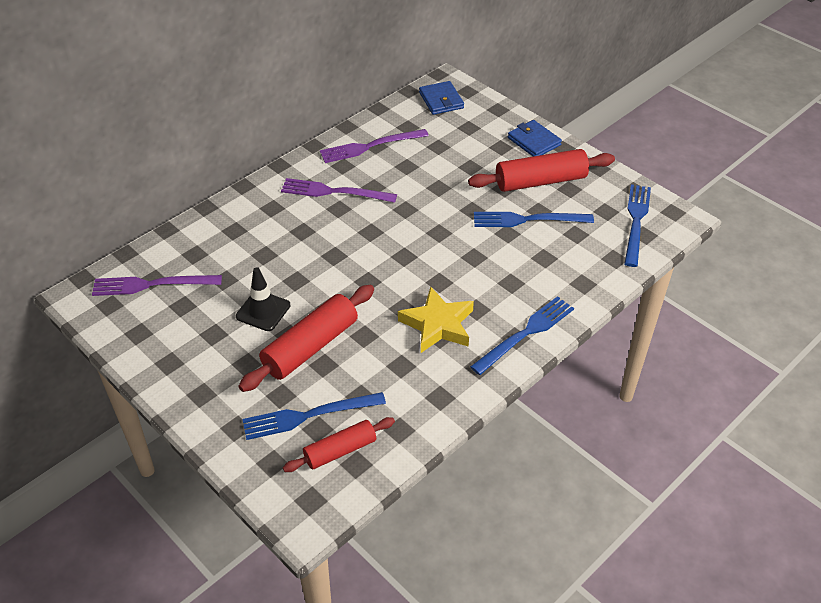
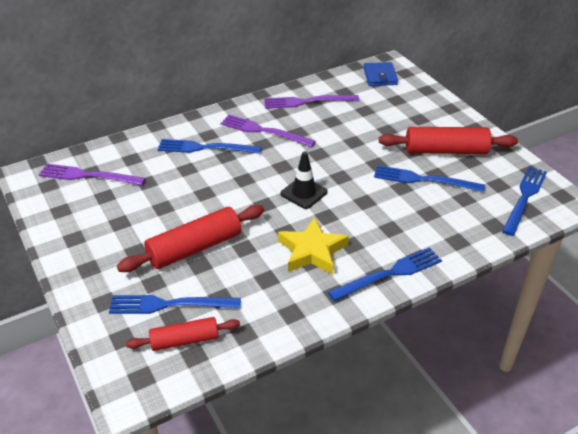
camera: 15 degrees right, 5 degrees down
black traffic cone [236,267,290,331] -> black traffic cone moved to [280,151,328,209]
blue wallet [508,120,562,156] -> none
none -> blue fork [158,139,261,154]

